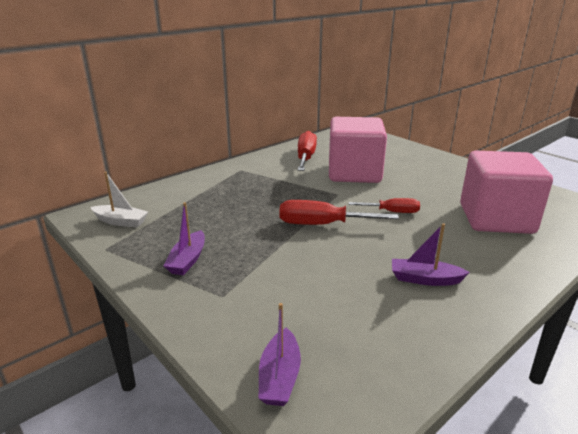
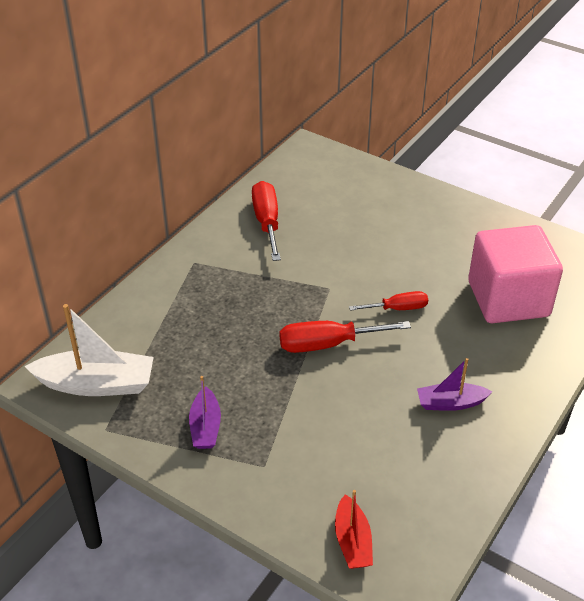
camera: 15 degrees left, 15 degrees up
white boat [91,172,148,228] -> white boat [24,304,154,396], size x1.72
purple boat [259,303,301,406] -> red boat [335,490,373,569]
pink cube [329,117,387,183] -> none

